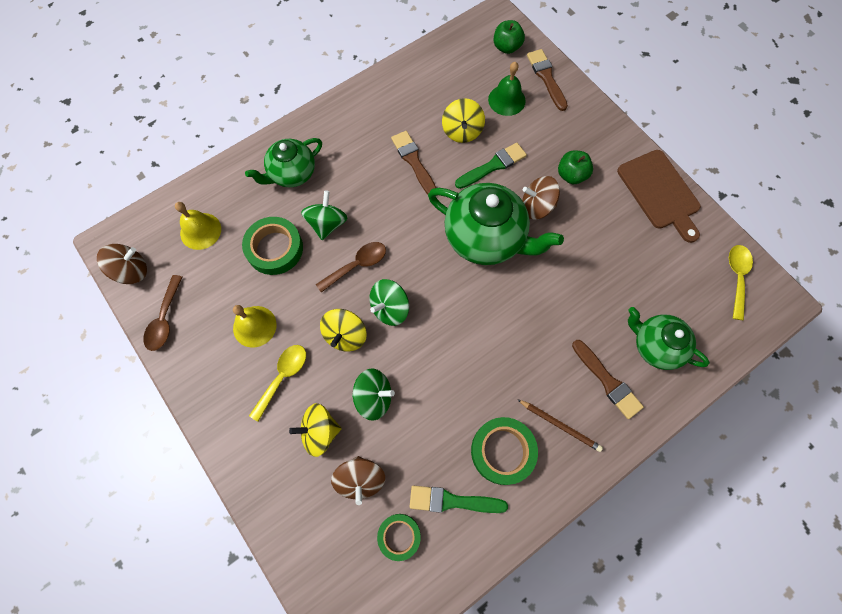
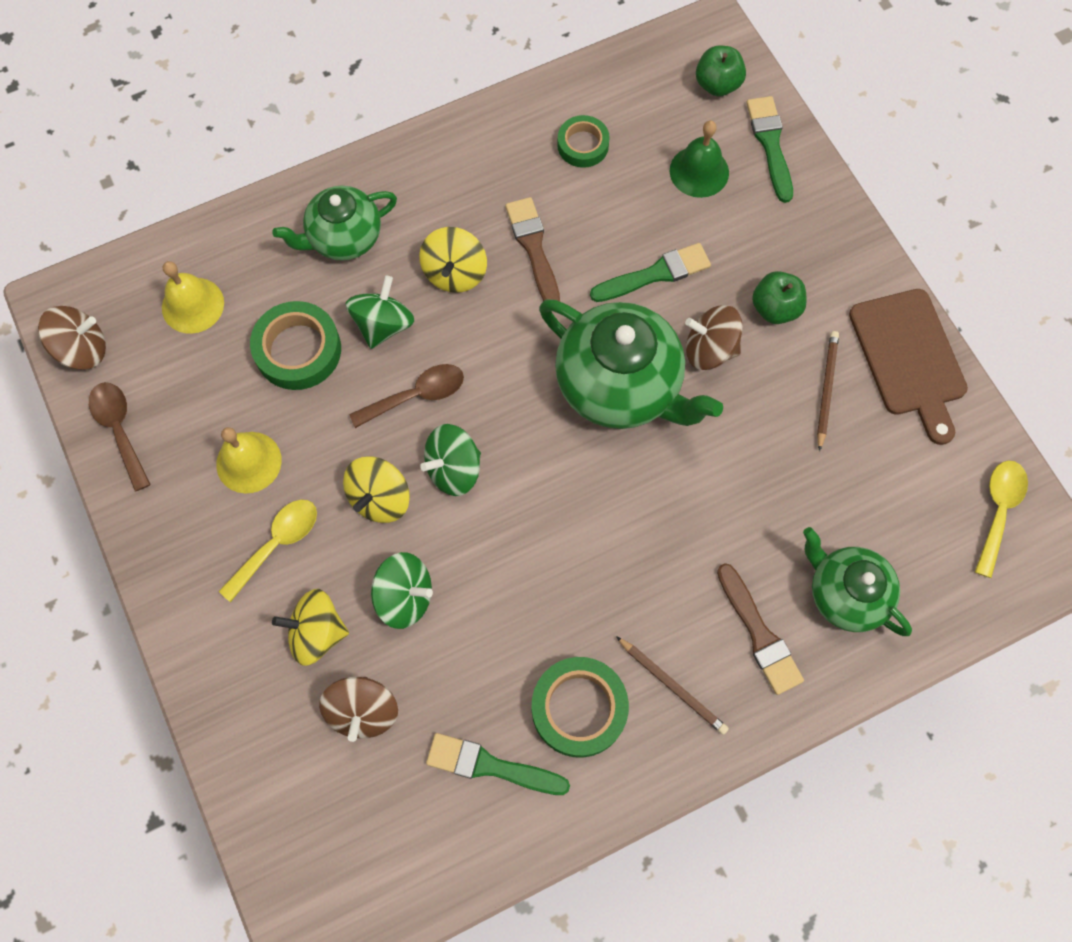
camera: 10 degrees right, 0 degrees up
brown spoon [143,275,182,351] -> brown spoon turned 135 degrees clockwise [89,382,151,492]
green tape [377,514,421,561] -> green tape moved to [557,115,610,168]
yellow spinning top [442,98,485,143] -> yellow spinning top moved to [419,227,487,293]
brown brush [527,49,568,111] -> green brush [746,96,793,203]
none -> brown pencil [817,331,839,451]

